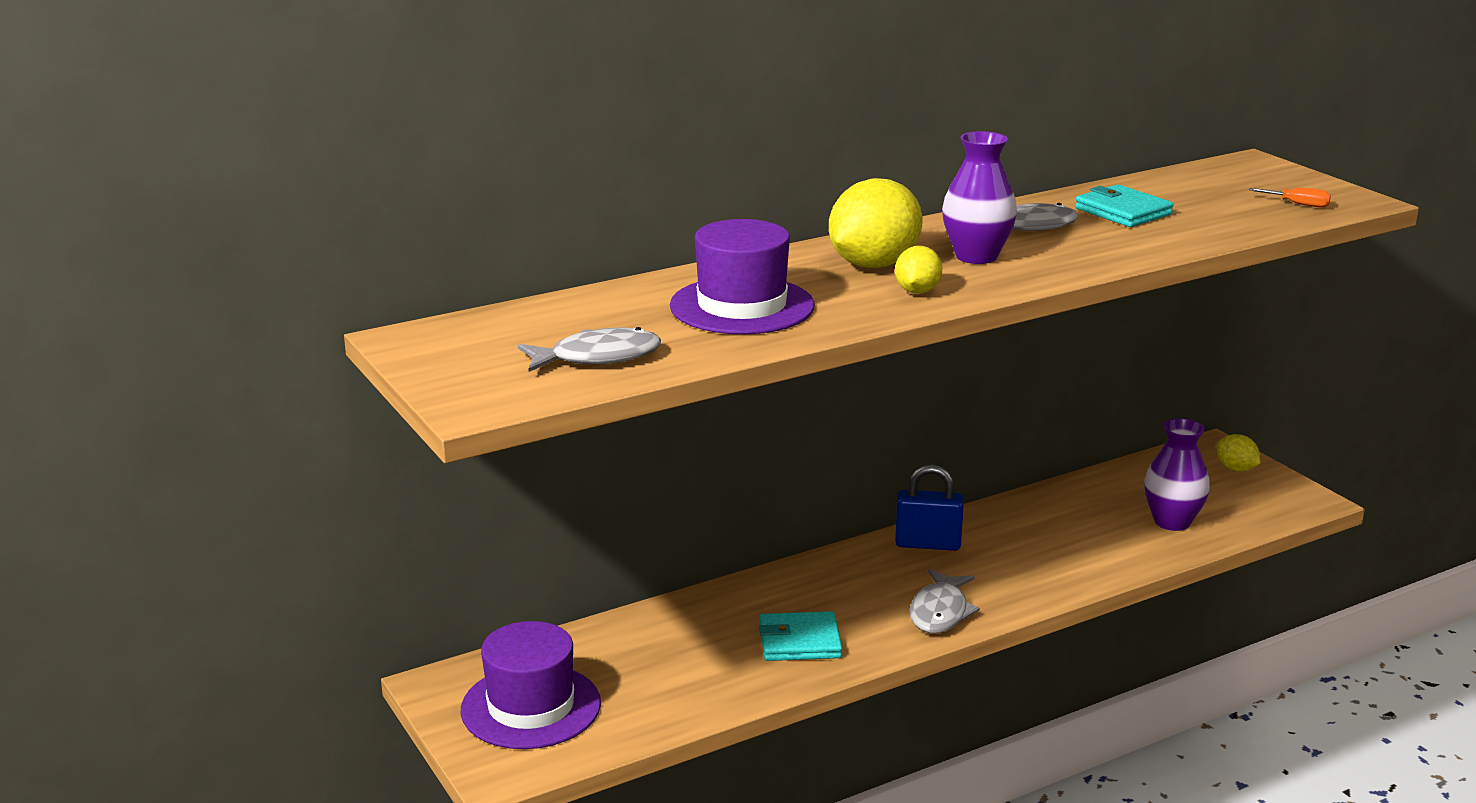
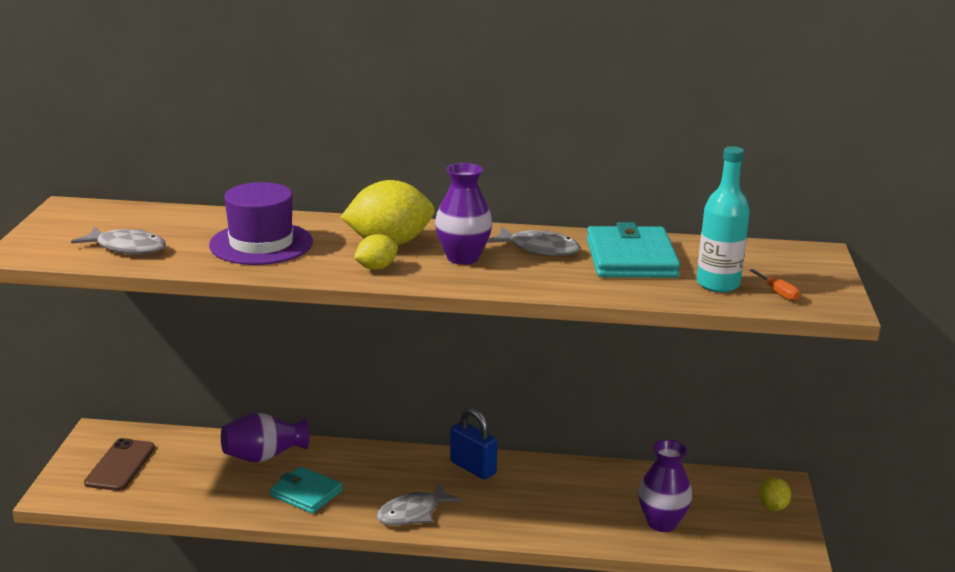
camera: 35 degrees right, 0 degrees up
purple hat [461,621,601,749] -> brown phone [84,438,155,491]
turquoise wallet [1075,184,1173,227] -> turquoise wallet [587,222,680,278], size x1.52
none -> purple vase [221,412,310,463]
none -> turquoise bottle [697,146,750,292]

